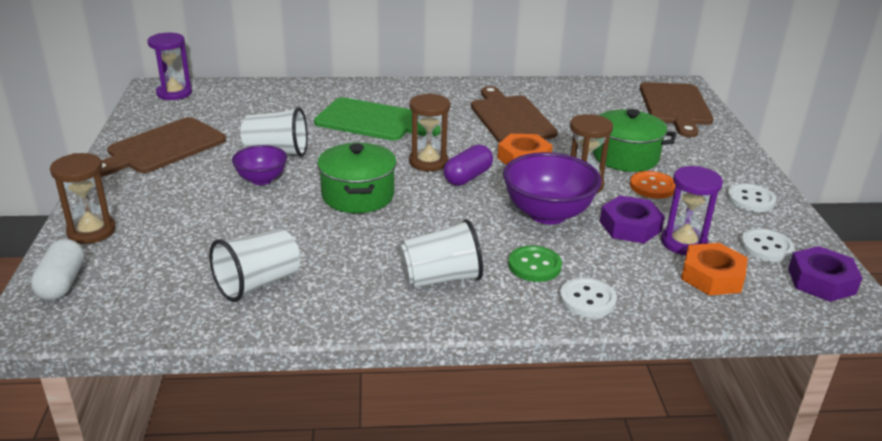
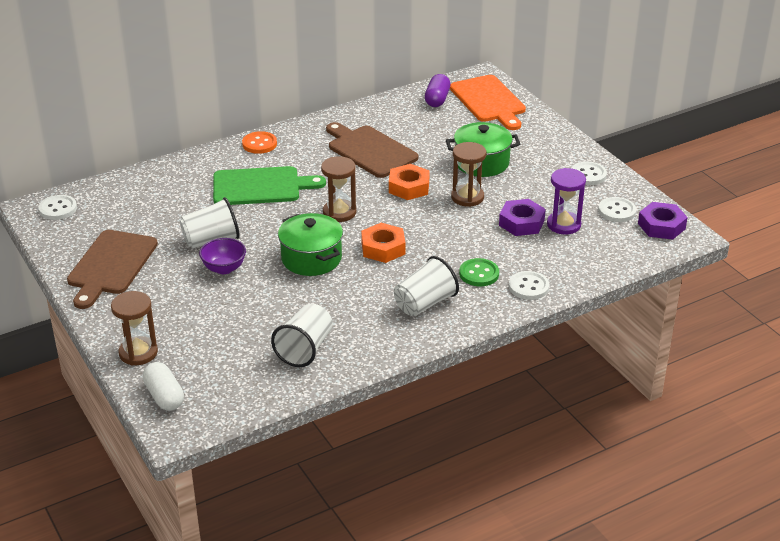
camera: 25 degrees left, 5 degrees up
purple hourglass [148,33,192,100] -> white button [38,195,77,220]
purple capsule [443,144,493,186] -> purple capsule moved to [425,74,451,107]
purple bowl [503,152,602,225] -> none
orange button [630,171,675,199] -> orange button moved to [242,131,277,154]
brown cutting board [640,82,714,137] -> orange cutting board [450,75,526,130]
orange nut [681,243,748,295] -> orange nut moved to [361,223,406,263]

